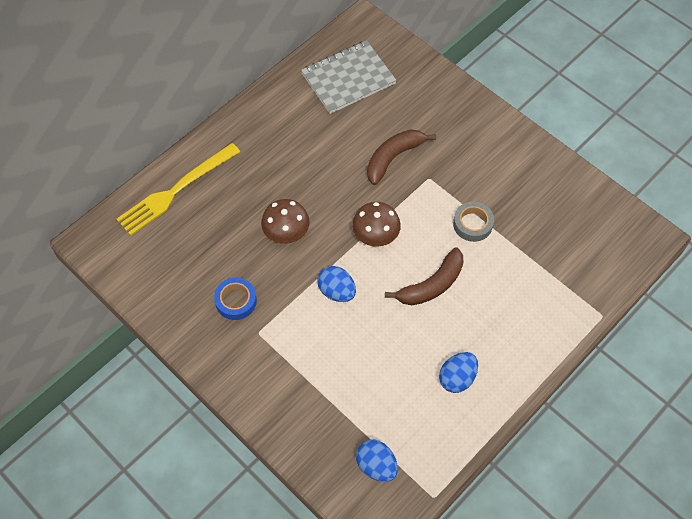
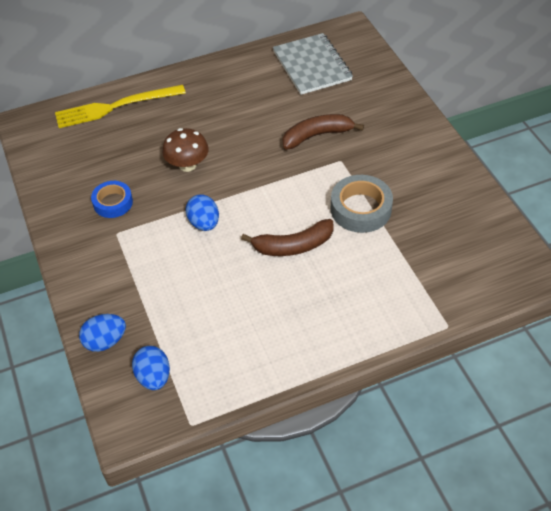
camera: 25 degrees right, 10 degrees down
grey notebook [301,40,397,114] -> grey notebook turned 75 degrees clockwise [273,33,353,95]
brown mushroom [352,202,401,247] -> none
blue egg [439,352,478,393] -> blue egg moved to [79,314,126,352]
grey tape [453,202,494,242] -> grey tape [331,175,393,233], size x1.52

